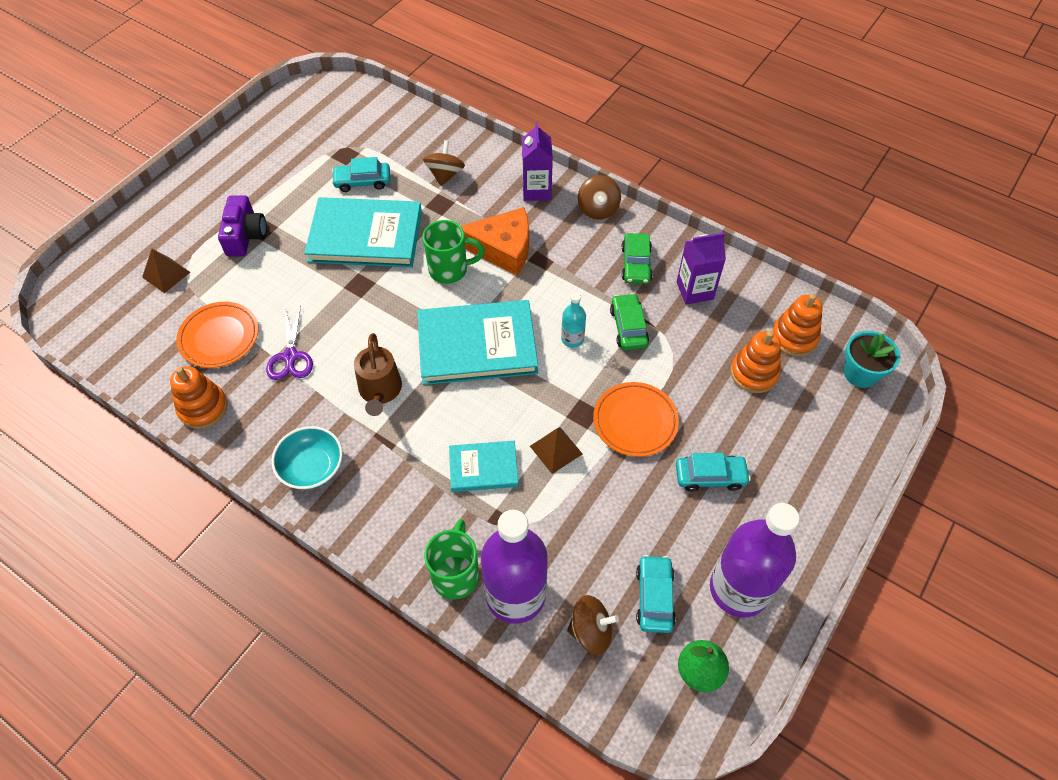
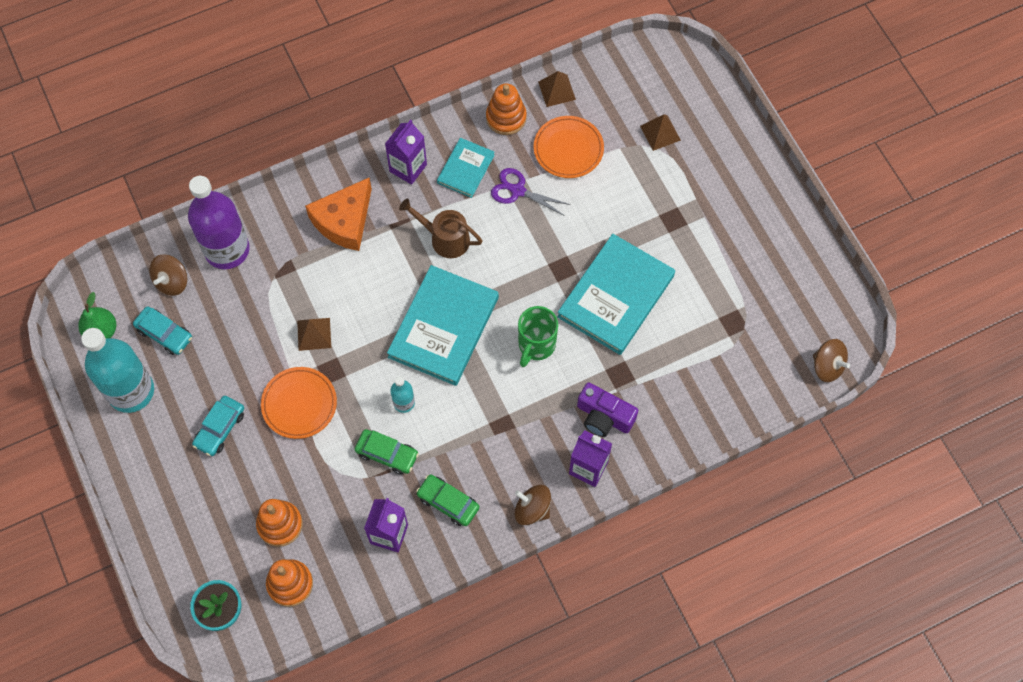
camera: 120 degrees right, 10 degrees up
purple camera [218,195,267,256] -> purple camera moved to [577,382,638,437]
turquoise bowl [272,426,343,489] -> purple carton [385,120,427,185]
turquoise car [332,157,390,192] -> none
brown spinning top [423,140,465,186] -> brown spinning top moved to [813,339,850,382]
green mug [424,519,479,599] -> none
turquoise book [449,441,519,492] -> turquoise book moved to [437,138,495,198]
orange cheese [461,207,529,276] -> orange cheese moved to [305,178,372,251]
purple bottle [710,503,800,617] -> turquoise bottle [81,328,154,413]
none -> brown pyramid [538,71,576,107]

